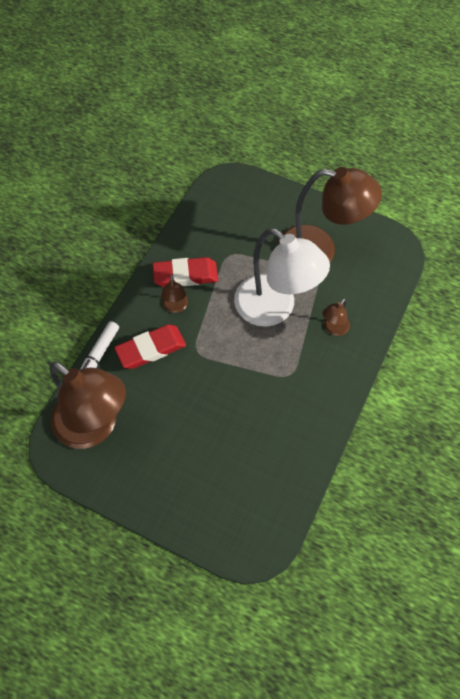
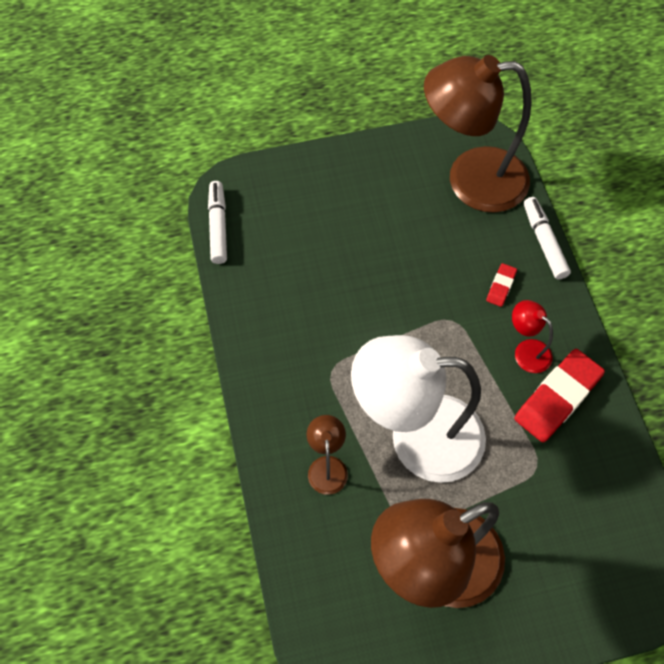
camera: 140 degrees right, 0 degrees up
red eraser [114,324,186,369] -> red eraser [486,263,517,307], size x0.48
brown lamp [161,274,188,313] -> red lamp [512,300,553,373]
none -> white marker [208,181,227,264]

